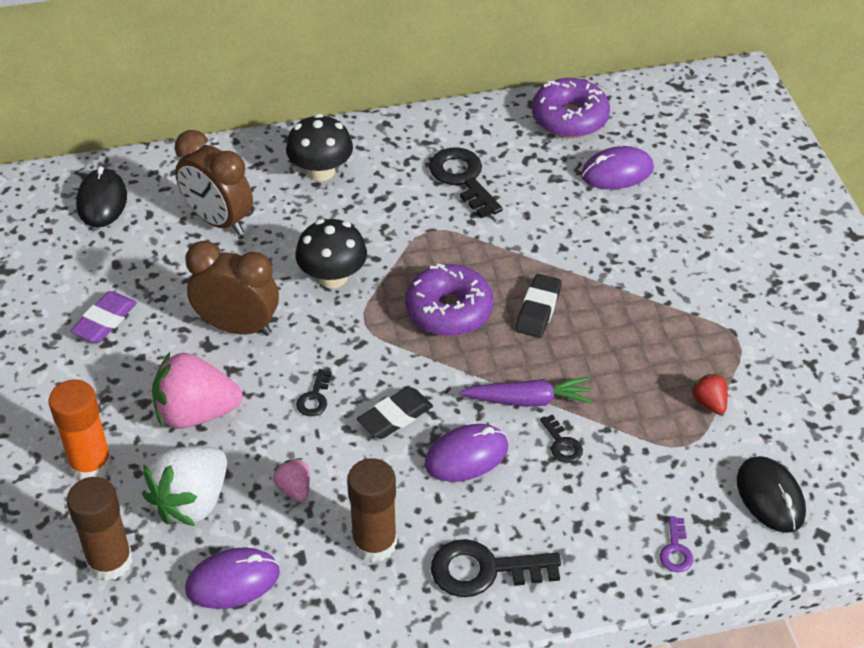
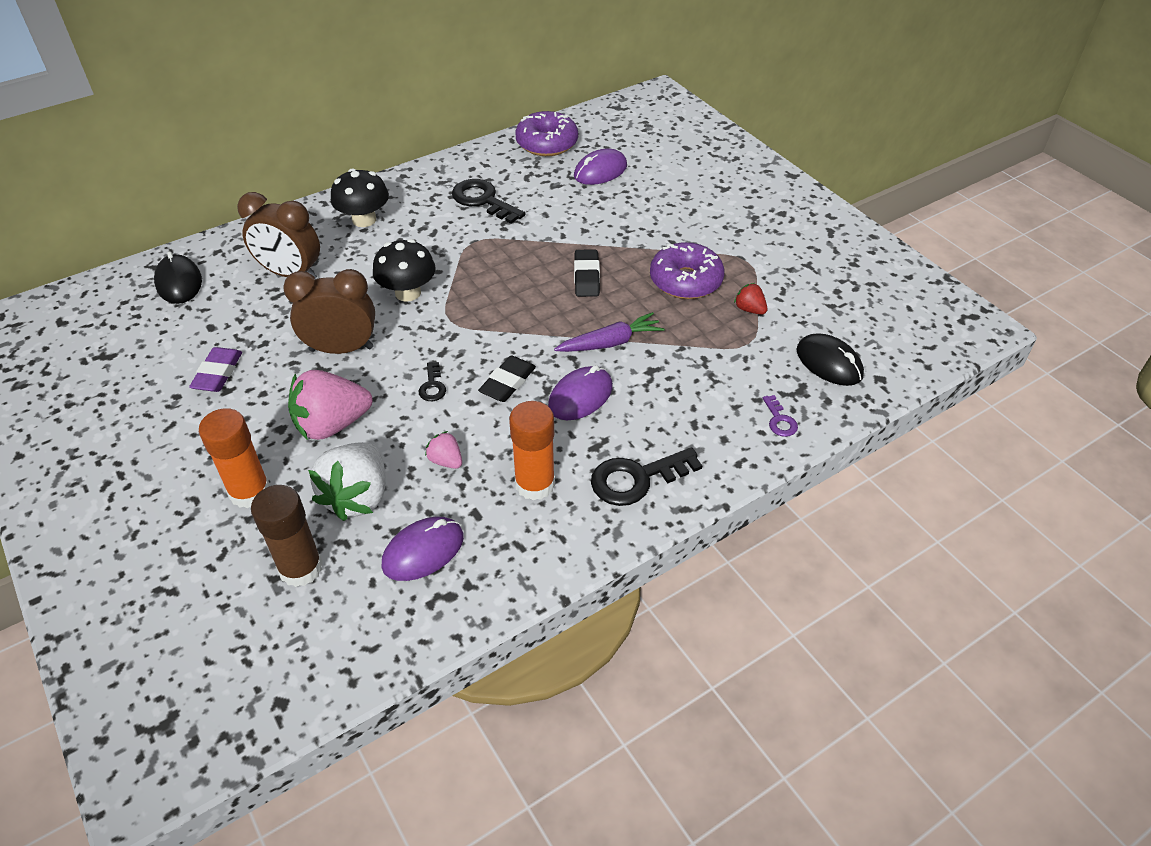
camera: 20 degrees left, 0 degrees up
brown glue stick [347,458,397,562] -> orange glue stick [509,401,555,500]
purple donut [405,263,493,336] -> purple donut moved to [650,242,725,299]
black key [540,414,583,463] -> none

